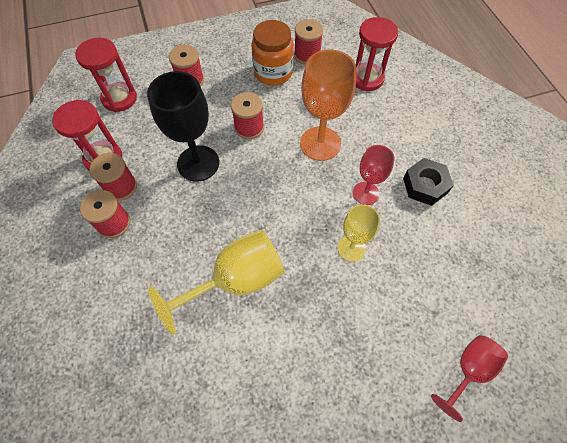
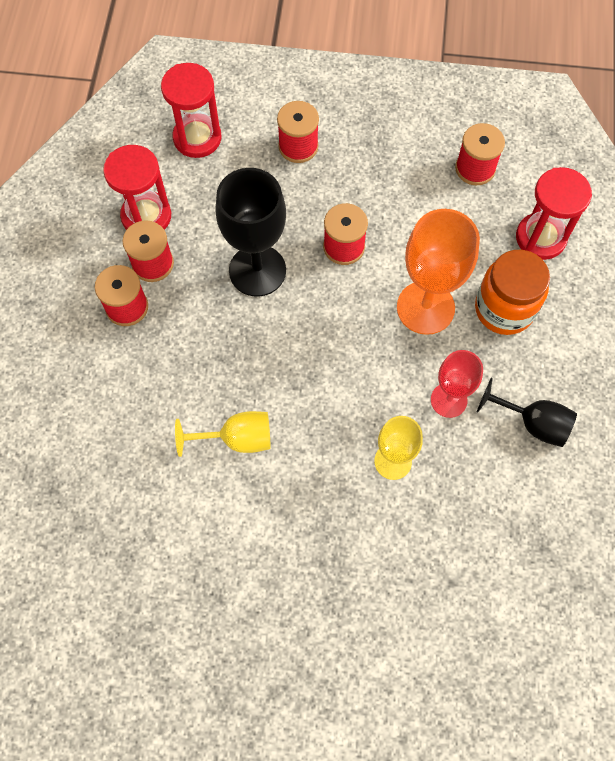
camera: 25 degrees right, 5 degrees up
yellow goblet [148,230,285,335] -> yellow goblet [175,411,271,457], size x0.61
orange jar [251,20,294,86] -> orange jar moved to [475,250,550,335]
black nut [403,158,454,206] -> black goblet [476,378,577,447]
red goblet [431,335,508,422] -> none

